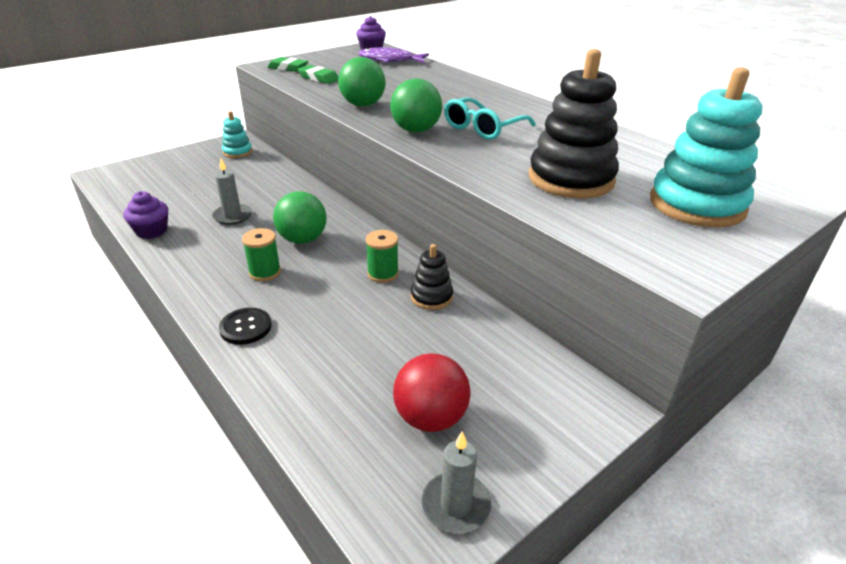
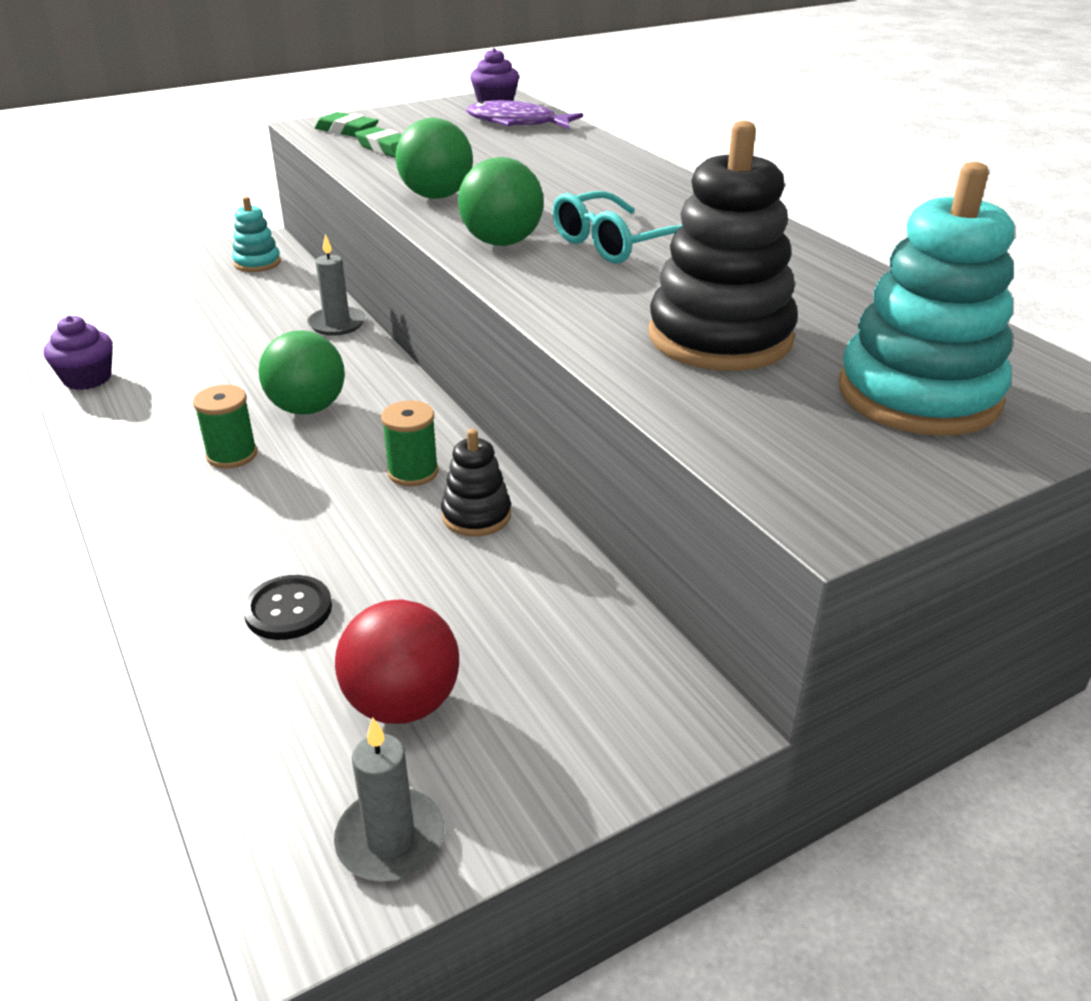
camera: 10 degrees right, 0 degrees up
grey candle [212,158,252,225] -> grey candle moved to [308,234,365,336]
black button [219,308,271,345] -> black button moved to [243,575,332,640]

